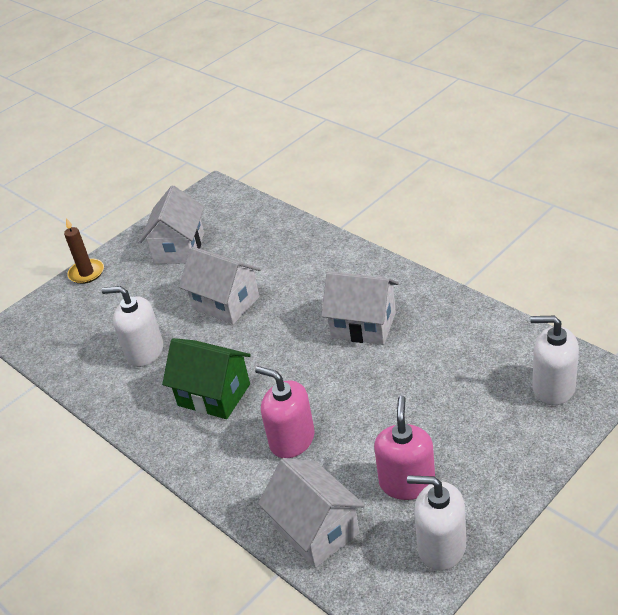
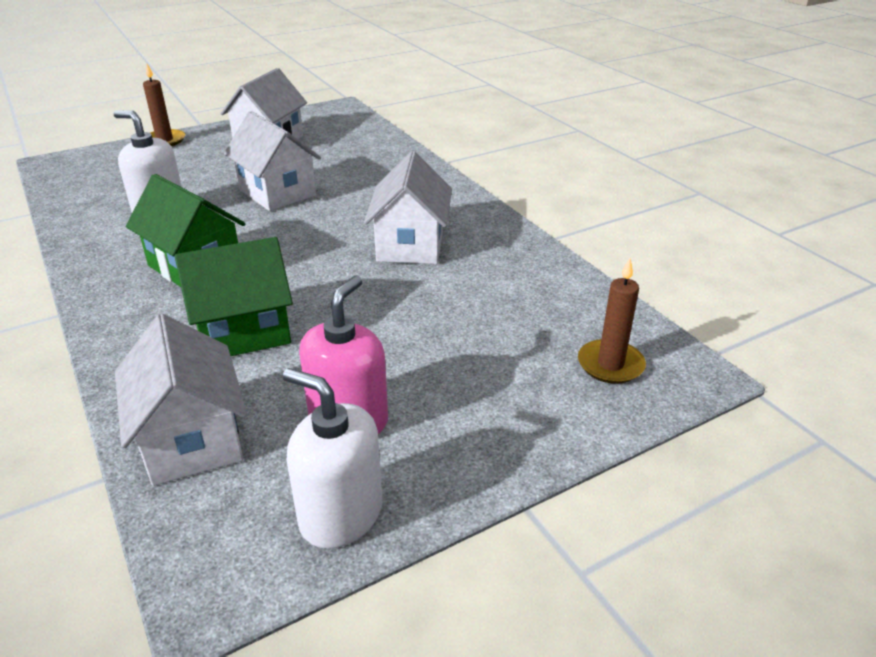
camera: 10 degrees right, 5 degrees down
pink soap dispenser [255,366,315,458] -> green house [175,237,293,356]
white house [321,271,399,345] -> white house turned 60 degrees clockwise [364,151,452,264]
white soap dispenser [530,316,579,405] -> brown candle [578,258,646,384]

